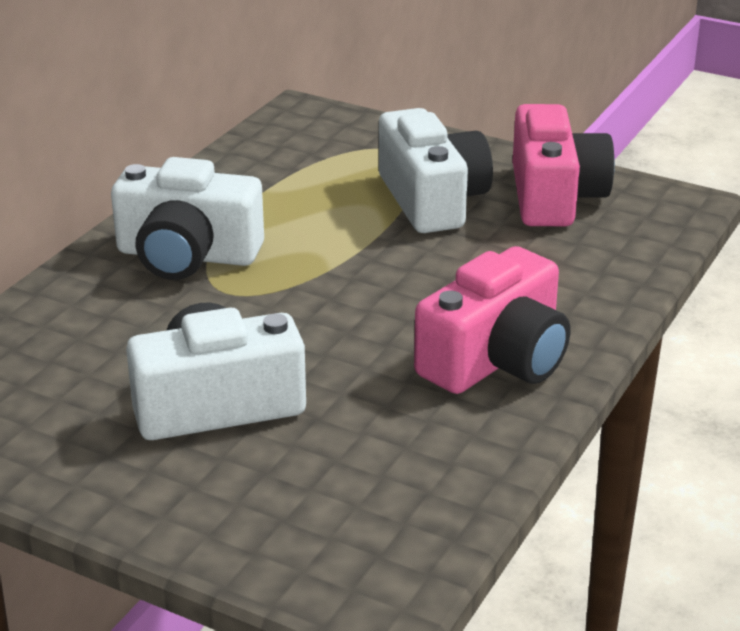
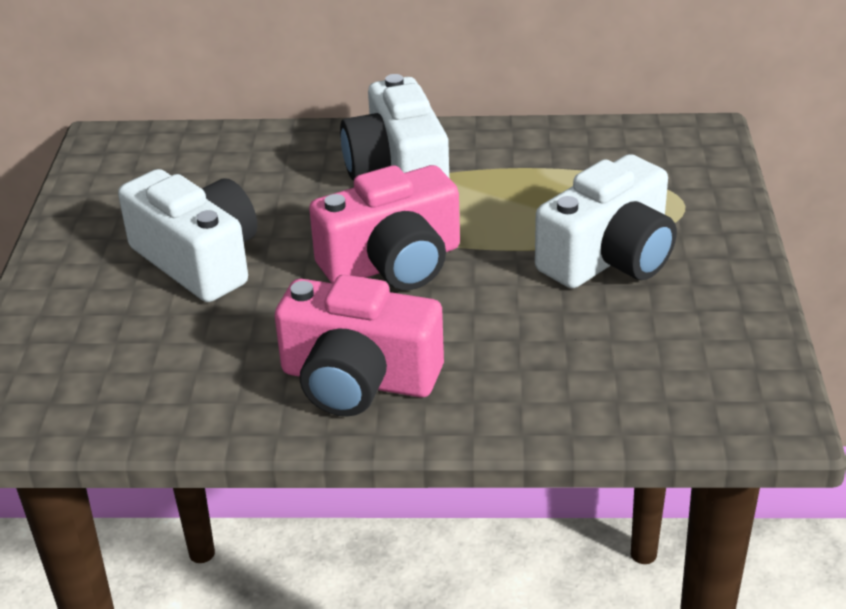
camera: 65 degrees right, 5 degrees up
pink camera [513,104,615,226] -> pink camera moved to [309,165,460,290]

